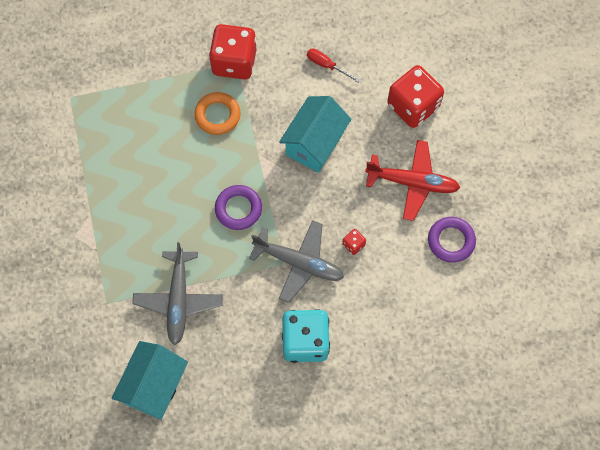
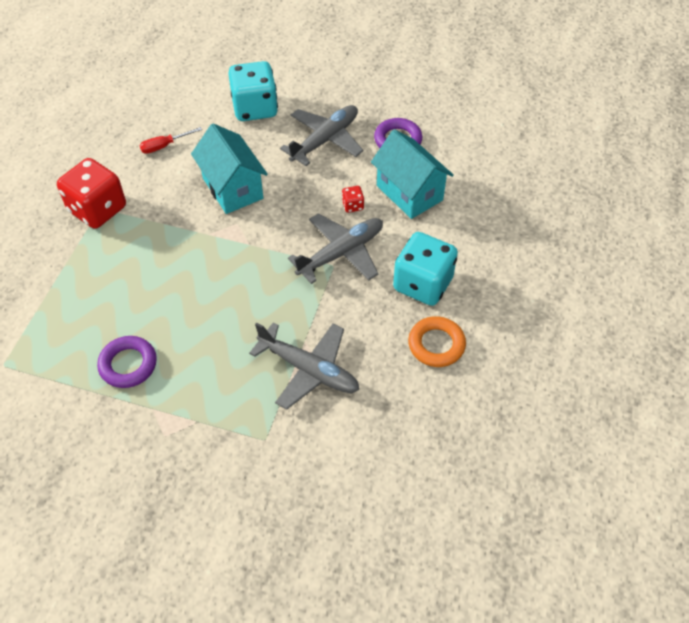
camera: 60 degrees left, 15 degrees down
turquoise house [112,341,188,420] -> turquoise house moved to [371,129,454,219]
orange ring [194,92,241,135] -> orange ring moved to [408,316,466,367]
purple ring [215,185,262,230] -> purple ring moved to [97,336,157,388]
red plane [365,140,460,221] -> grey plane [280,105,363,166]
red dice [387,65,444,128] -> turquoise dice [228,61,278,121]

